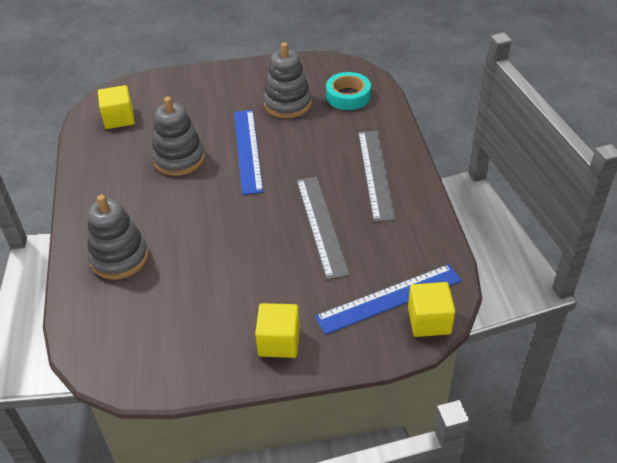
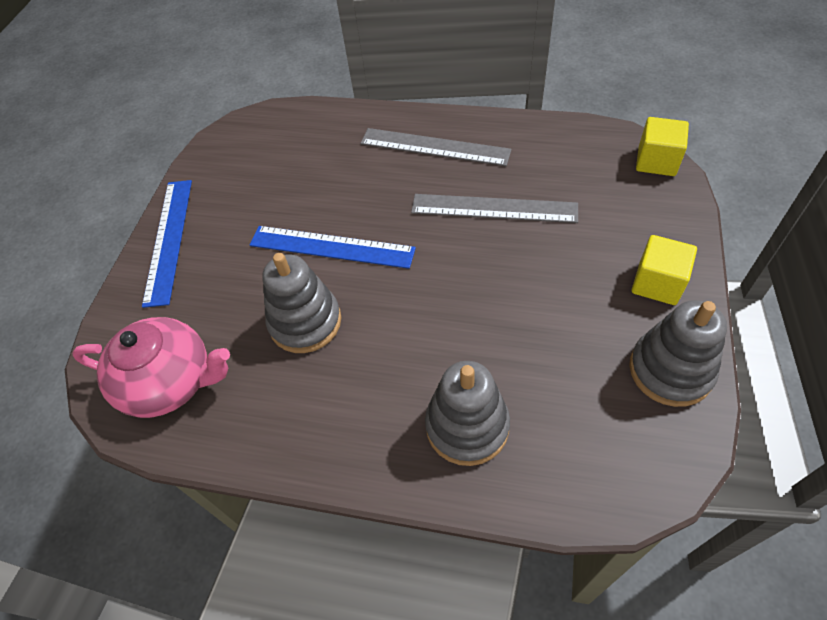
camera: 65 degrees left, 10 degrees up
yellow cube [98,85,135,129] -> pink teapot [72,317,230,418]
grey stacking toy [263,42,312,118] -> grey stacking toy moved to [629,300,727,407]
blue ruler [315,264,462,335] -> blue ruler moved to [142,180,192,308]
turquoise tape [326,72,371,110] -> none

